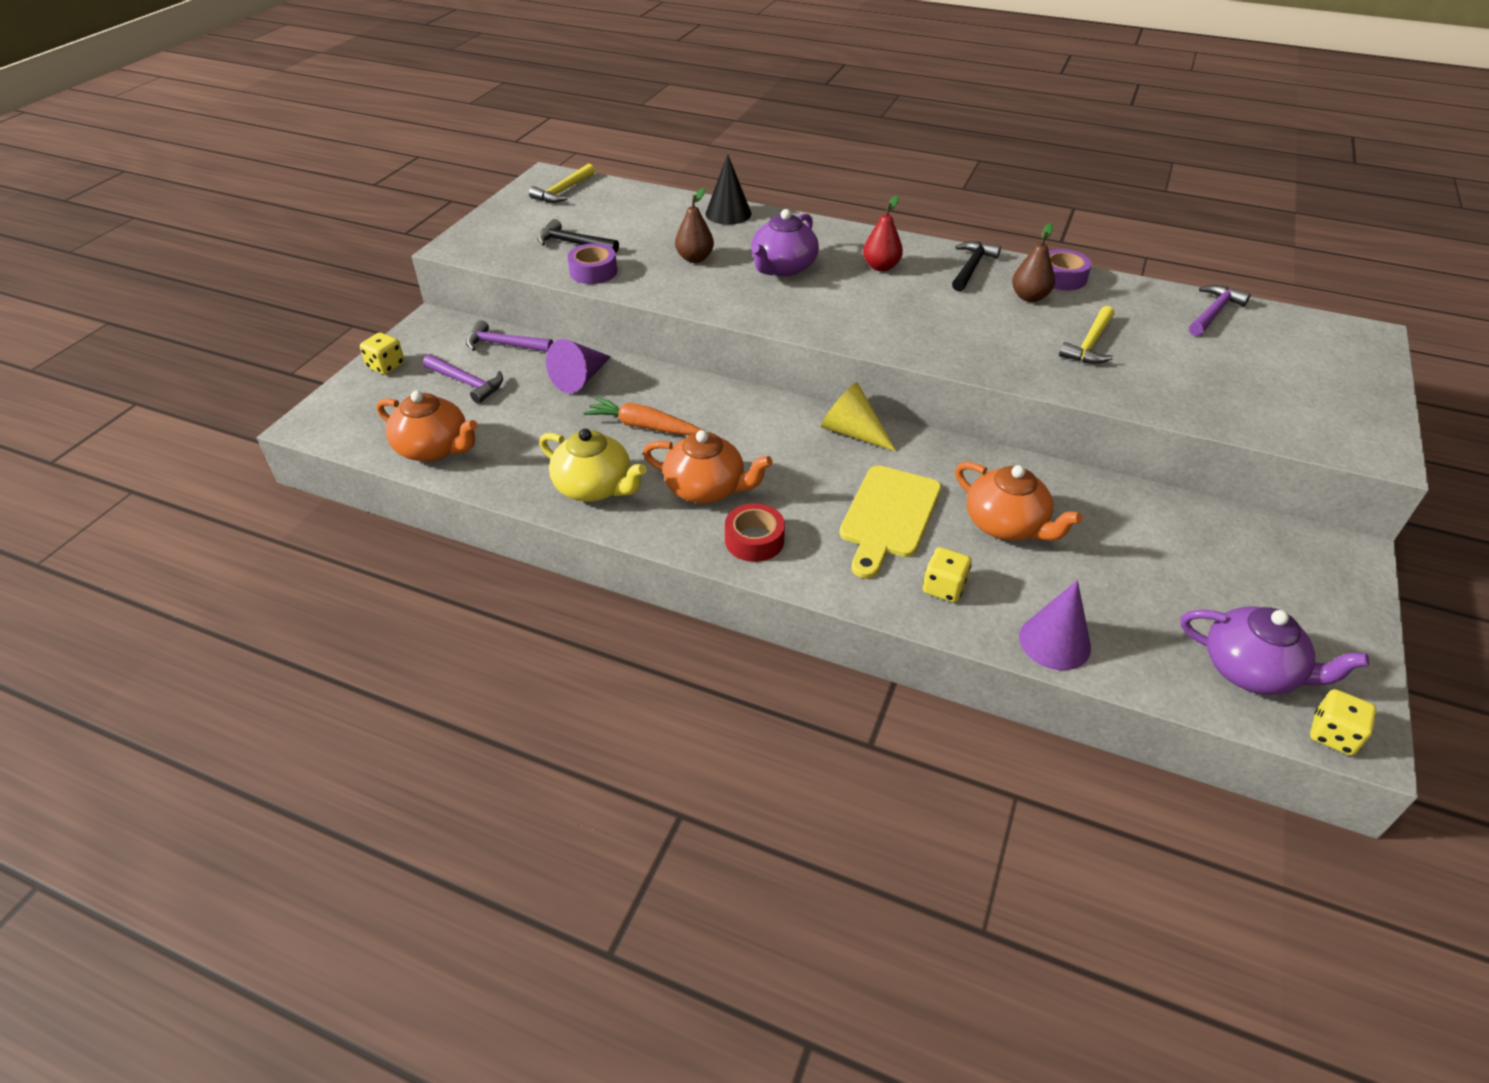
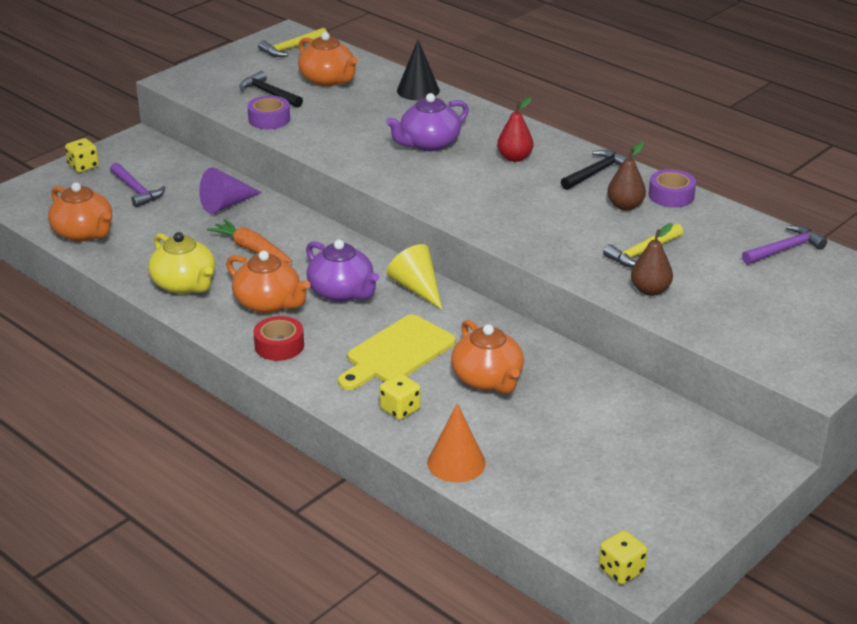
camera: 20 degrees right, 10 degrees down
purple hammer [466,320,553,352] -> none
brown pear [675,188,714,263] -> brown pear moved to [631,223,673,296]
purple cone [1019,580,1091,670] -> orange cone [427,403,486,482]
purple teapot [1181,606,1369,695] -> purple teapot moved to [306,240,379,302]
none -> orange teapot [298,32,358,87]

